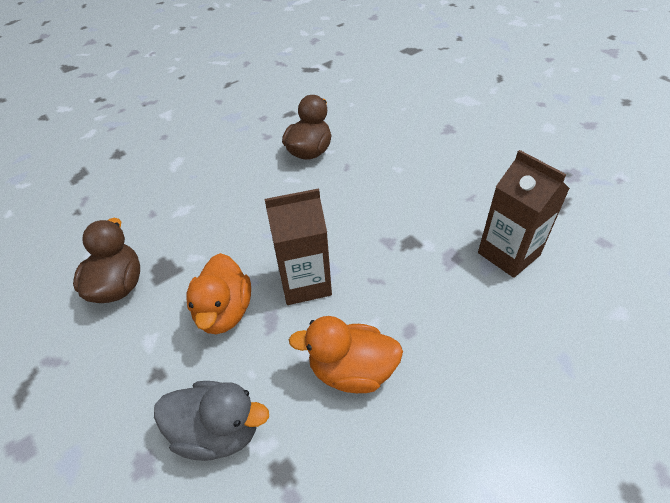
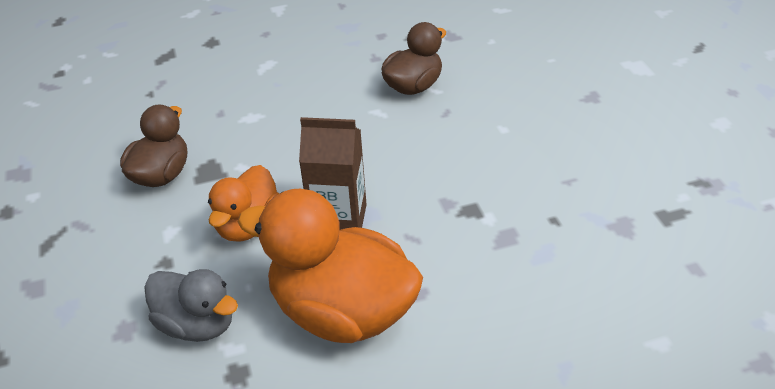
camera: 20 degrees right, 5 degrees down
orange duck [289,316,403,393] -> orange duck [238,189,423,343], size x1.70
brown carton [478,150,570,278] -> none

